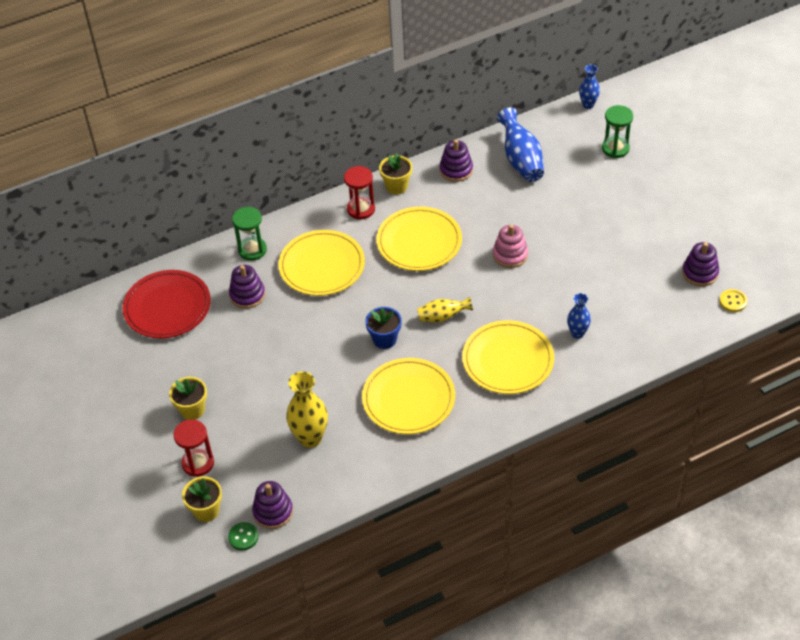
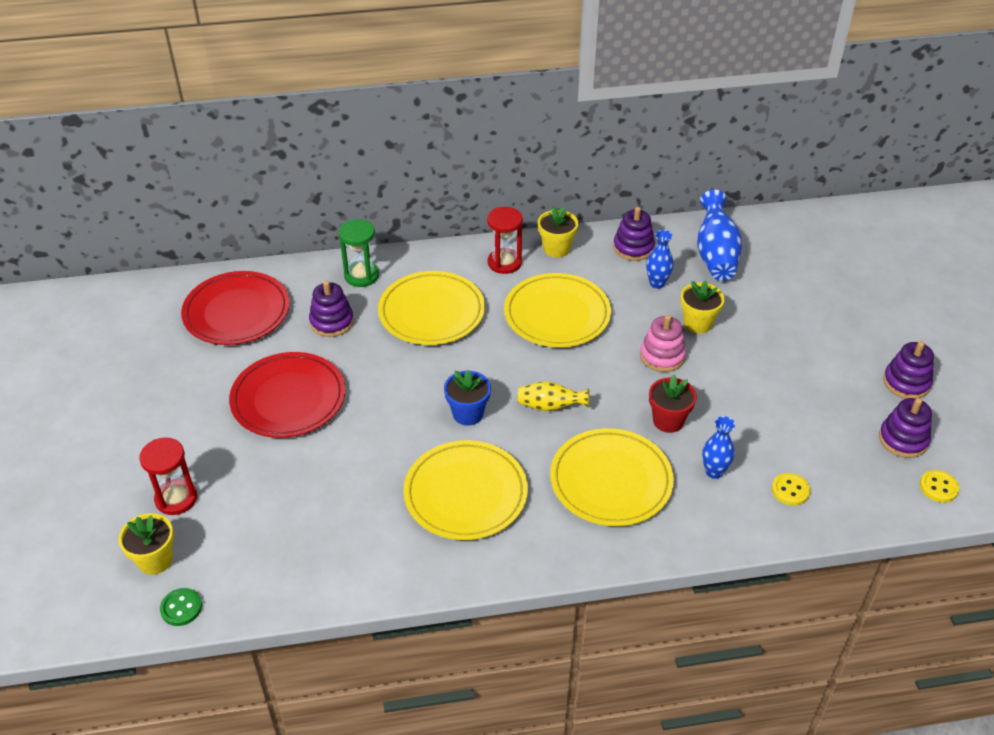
camera: 15 degrees right, 5 degrees down
yellow flower pot [169,377,207,420] -> yellow flower pot moved to [680,280,725,333]
purple stacking toy [252,481,293,529] -> purple stacking toy moved to [883,341,934,399]
yellow vase [286,371,328,448] -> none
blue vase [579,65,600,109] -> blue vase moved to [646,230,674,289]
green hourglass [602,105,633,158] -> none
none -> red plate [229,352,345,438]
none -> red flower pot [649,375,697,433]
none -> yellow button [772,473,810,506]

